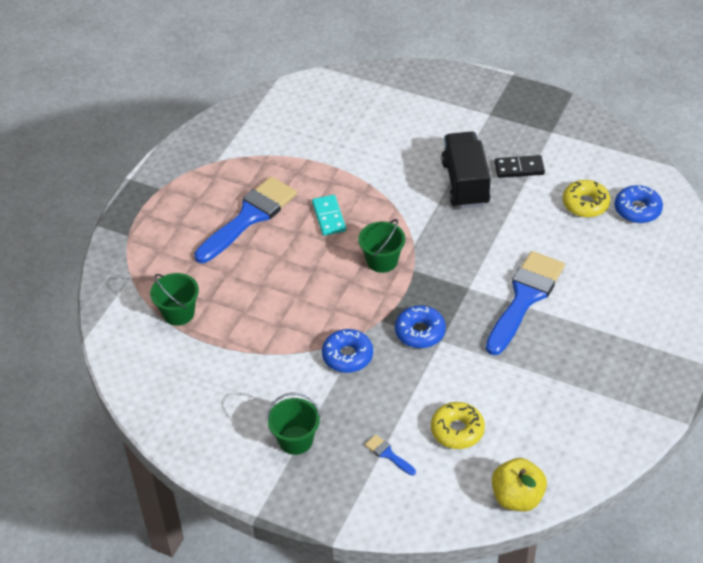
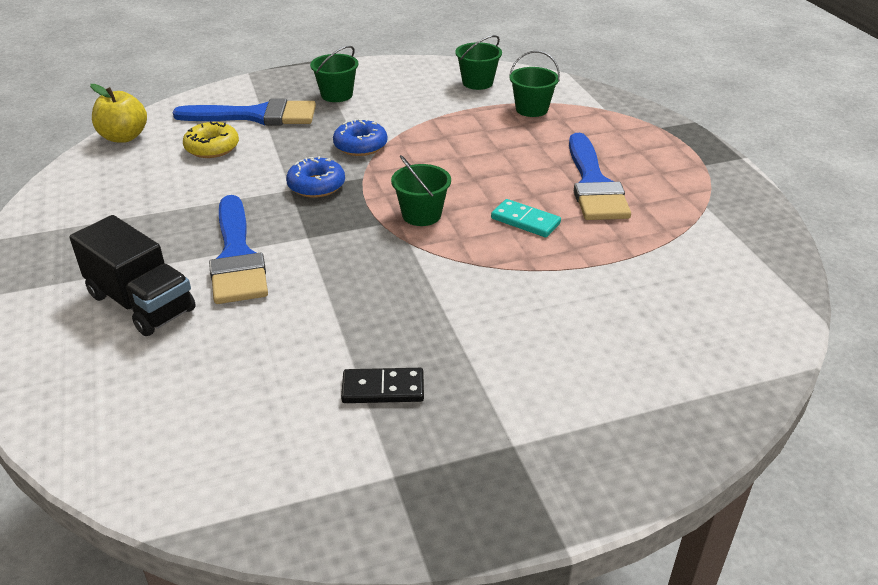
camera: 135 degrees right, 10 degrees down
blue brush [365,434,416,476] -> blue brush [173,98,316,125], size x2.48
black truck [441,132,491,208] -> black truck moved to [70,215,196,336]
black domino [495,155,545,178] -> black domino turned 45 degrees clockwise [341,368,424,403]
yellow donut [563,180,610,217] -> none
blue donut [615,185,663,223] -> none
none -> green bucket [455,35,502,90]

